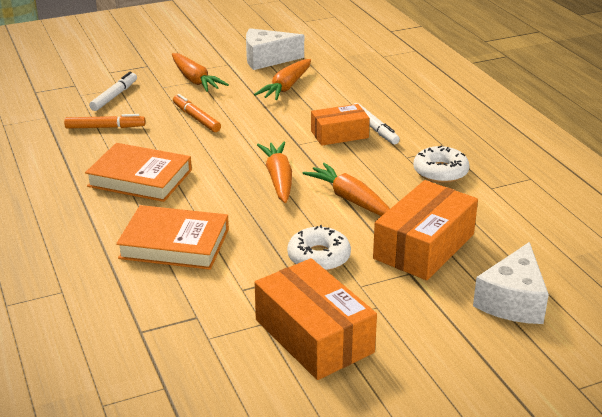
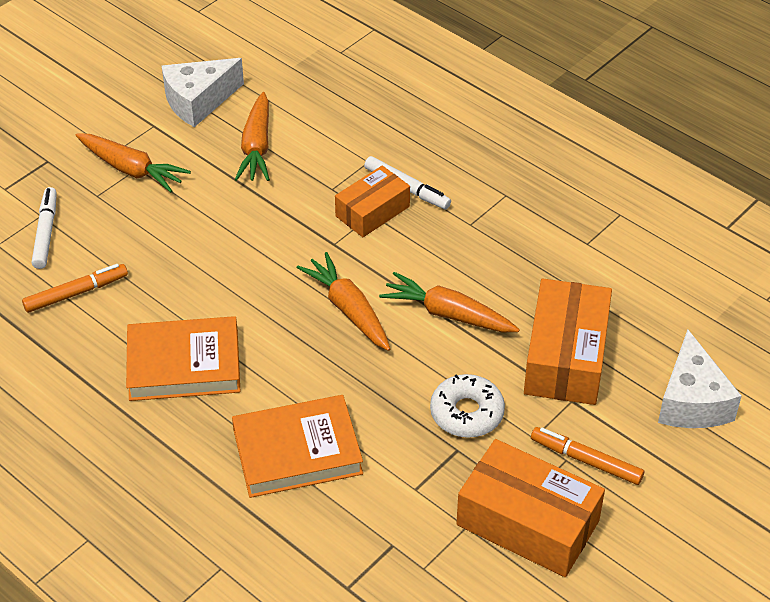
camera: 25 degrees left, 15 degrees up
orange marker [173,94,221,132] -> orange marker moved to [531,427,644,485]
white donut [414,146,470,183] -> none

